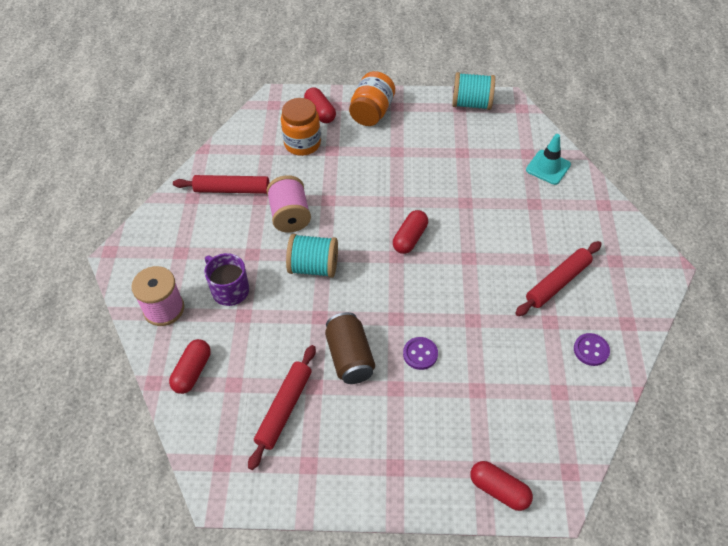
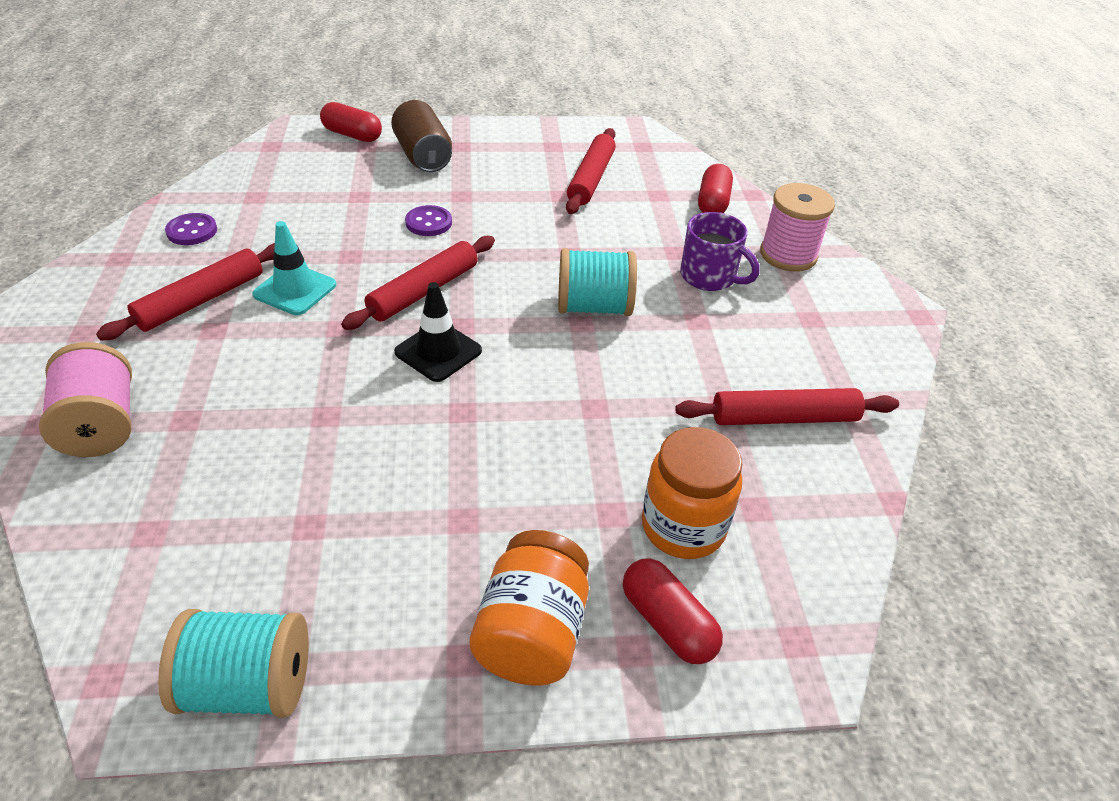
camera: 170 degrees right, 10 degrees down
pink spool [266,175,311,232] -> pink spool moved to [39,342,132,457]
brown can [325,312,375,384] -> brown can moved to [391,100,452,172]
red capsule [393,210,428,254] -> black traffic cone [394,282,482,382]
turquoise traffic cone [526,134,571,185] -> turquoise traffic cone moved to [252,221,336,315]
none -> red rolling pin [341,236,495,330]

